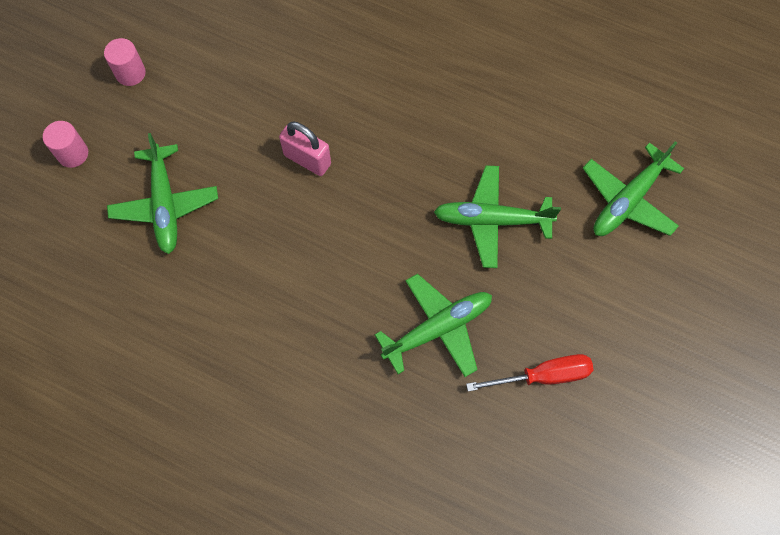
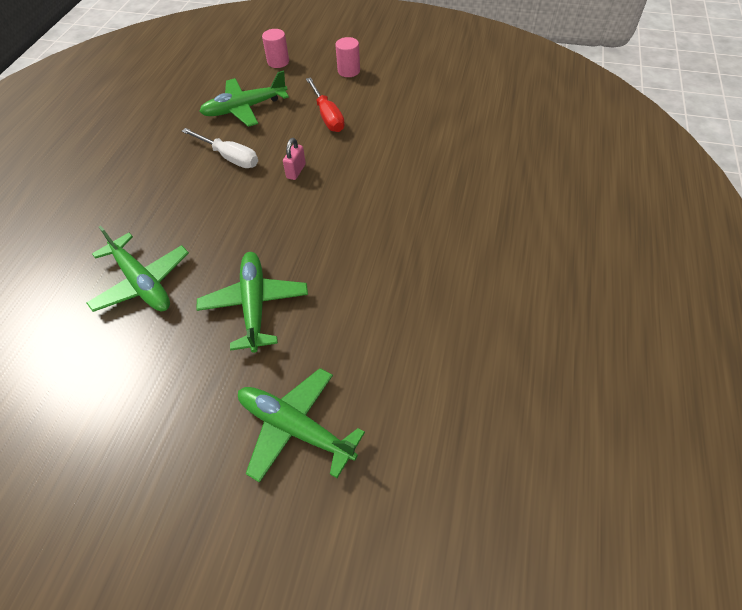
camera: 80 degrees right, 15 degrees down
pink padlock [279,121,331,176] -> pink padlock [283,138,306,180], size x0.66
red screwdriver [466,354,594,392] -> red screwdriver moved to [306,77,345,132]
none -> white screwdriver [182,128,258,168]

